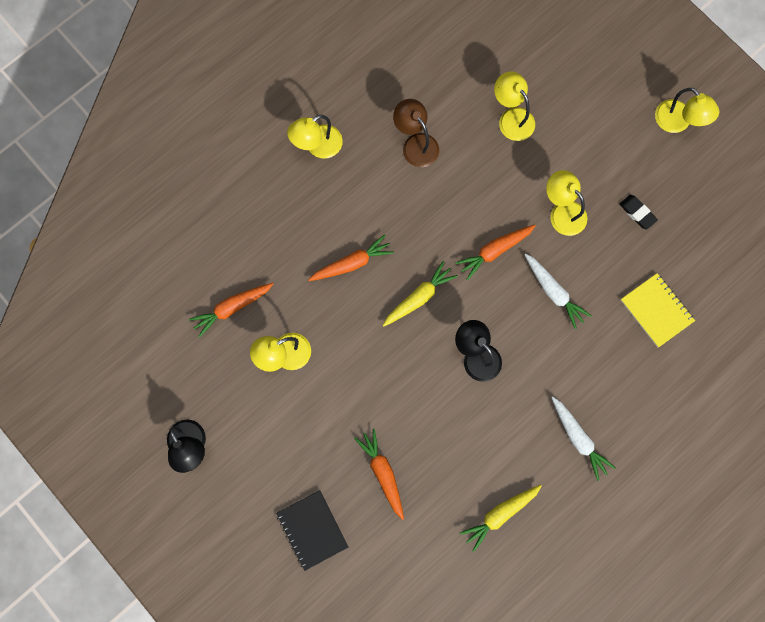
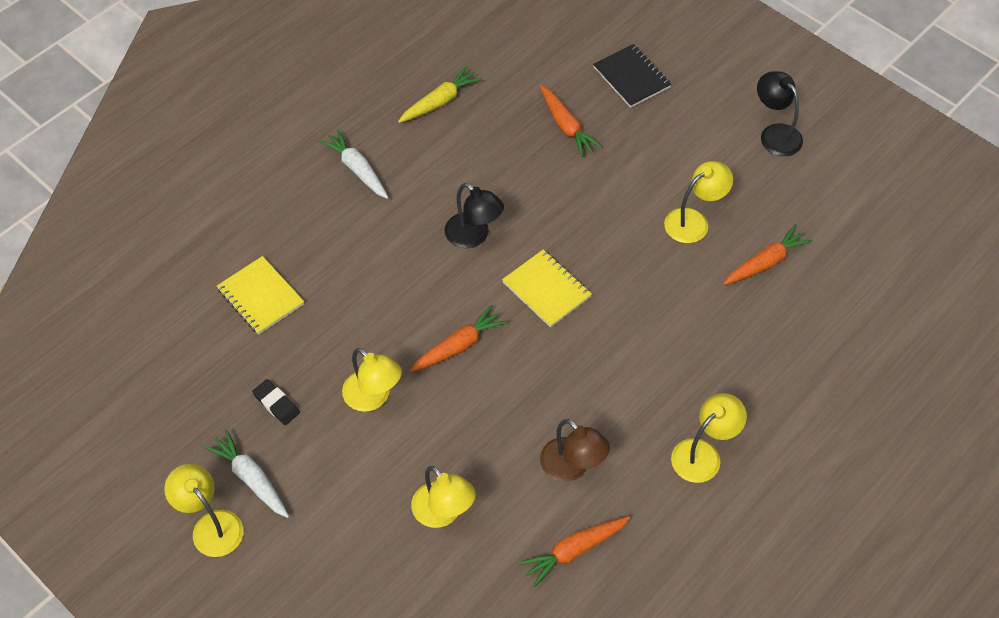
camera: 175 degrees right, 20 degrees down
orange carrot [308,234,394,281] -> orange carrot moved to [519,516,630,587]
yellow carrot [383,261,458,327] -> yellow notebook [502,249,592,327]
white carrot [525,254,592,329] -> white carrot moved to [204,430,289,518]

